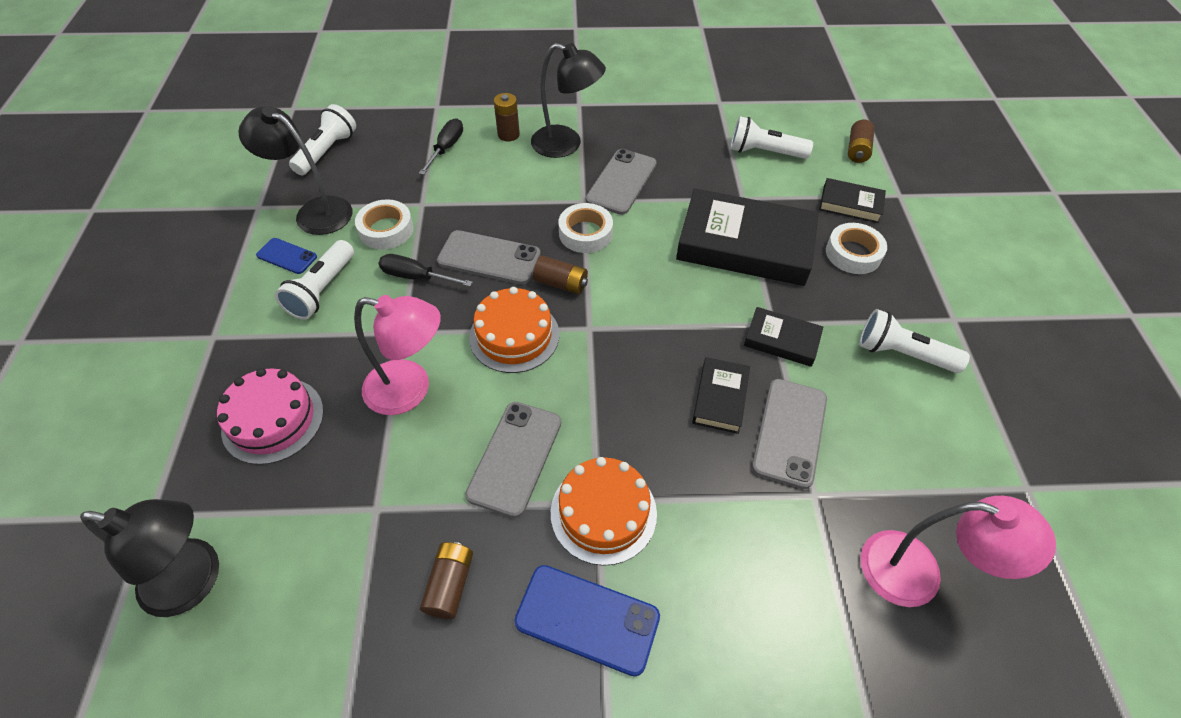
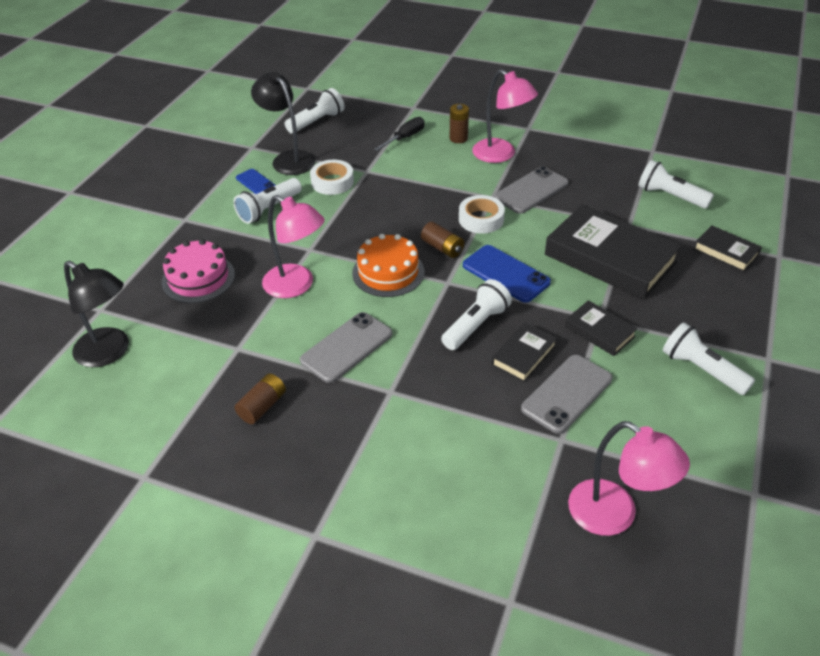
camera: 25 degrees right, 10 degrees down
black screwdriver [379,254,473,287] -> none
grey phone [437,230,541,284] -> none
blue phone [514,565,660,676] -> blue phone moved to [463,245,551,303]
black lamp [531,43,606,158] -> pink lamp [472,69,538,163]
orange cake [551,457,657,566] -> none
white tape [826,223,887,274] -> none
brown battery [848,119,875,163] -> none
none -> white flashlight [441,279,512,350]

